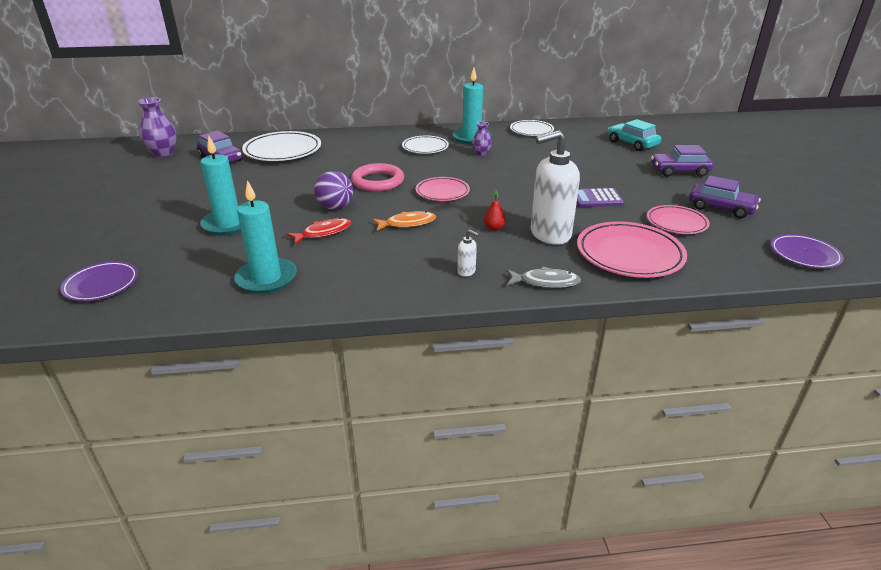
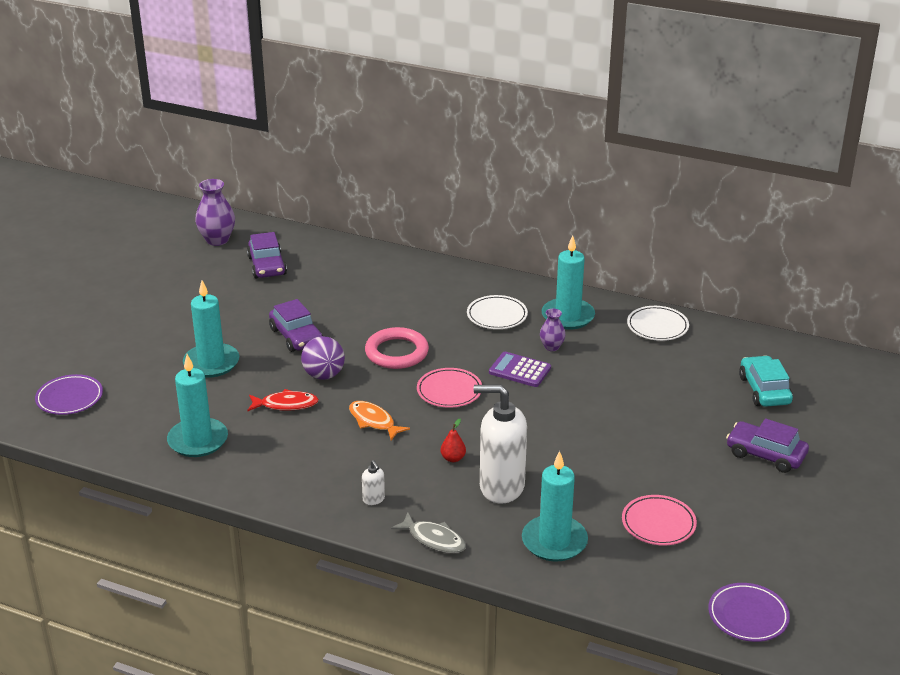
camera: 30 degrees right, 0 degrees up
white plate [242,131,321,161] -> none
orange fish [373,211,436,231] -> orange fish turned 150 degrees counterclockwise [349,401,410,440]
purple calculator [576,188,624,207] -> purple calculator moved to [489,352,551,387]
pink plate [577,221,687,278] -> turquoise candle [522,451,588,562]
purple car [689,176,761,219] -> purple car moved to [269,299,323,352]

